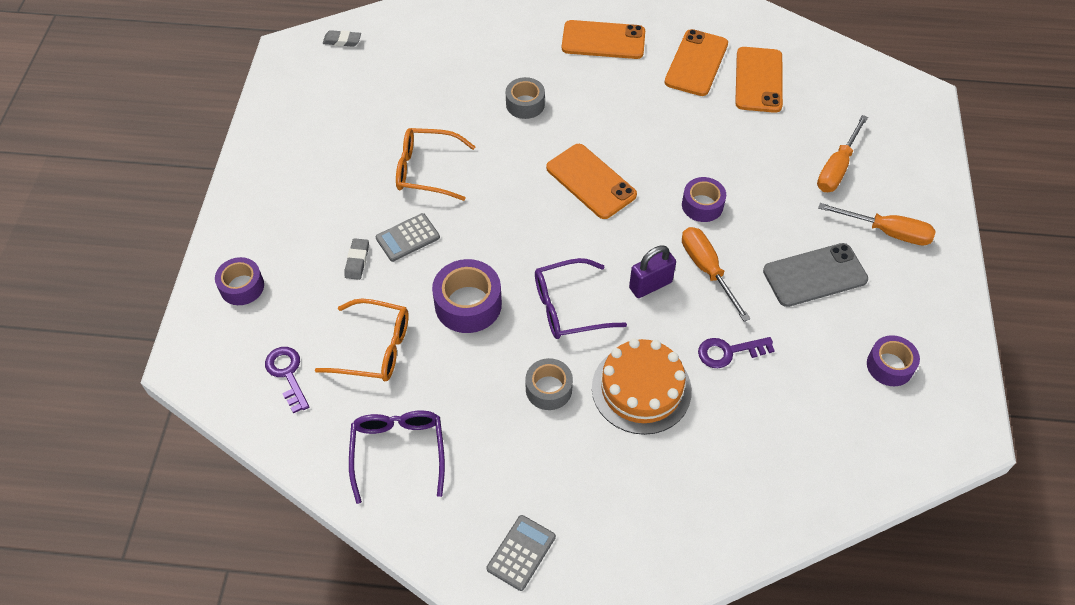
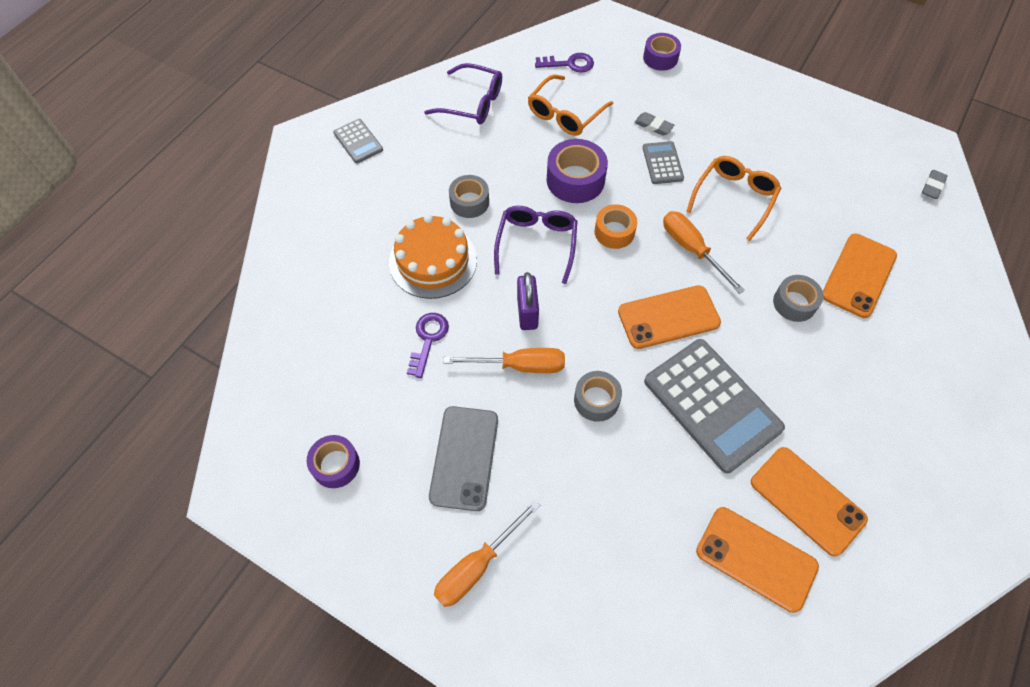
camera: 115 degrees right, 5 degrees up
orange phone [562,20,645,59] -> orange phone moved to [823,233,897,318]
purple tape [682,177,726,222] -> grey tape [574,371,622,422]
orange screwdriver [817,115,868,192] -> orange screwdriver moved to [663,211,745,294]
none -> orange tape [594,204,637,249]
none -> grey calculator [644,339,785,473]

